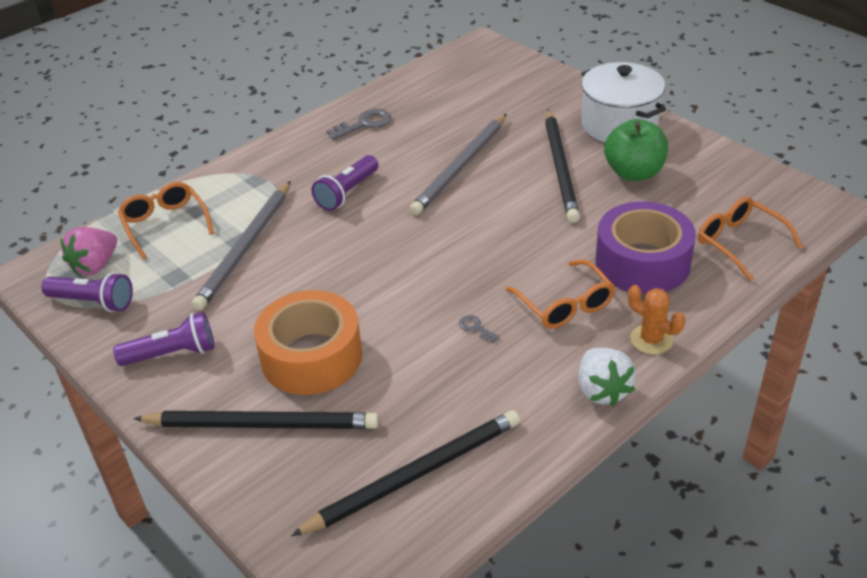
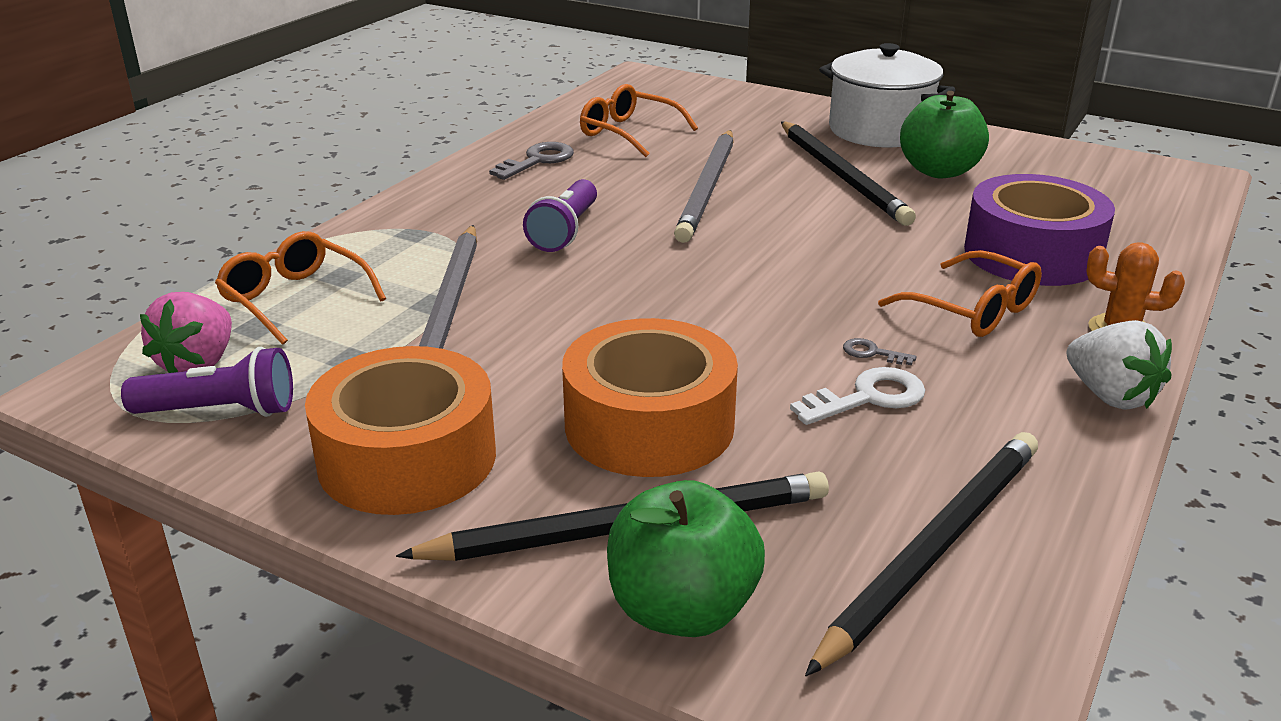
camera: 20 degrees left, 10 degrees down
purple flashlight [113,312,214,366] -> orange tape [305,346,496,515]
orange glasses [698,197,803,282] -> orange glasses moved to [580,84,698,157]
none -> green apple [607,480,765,637]
none -> white key [790,367,925,425]

